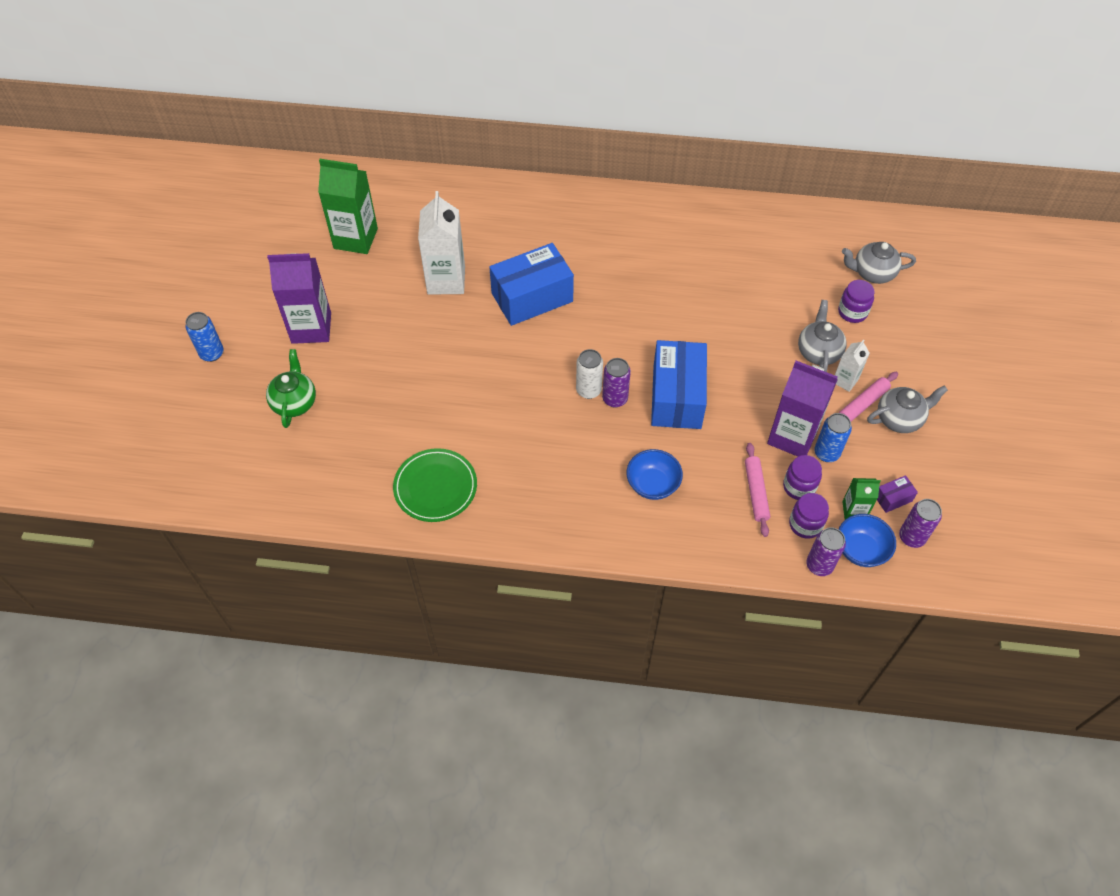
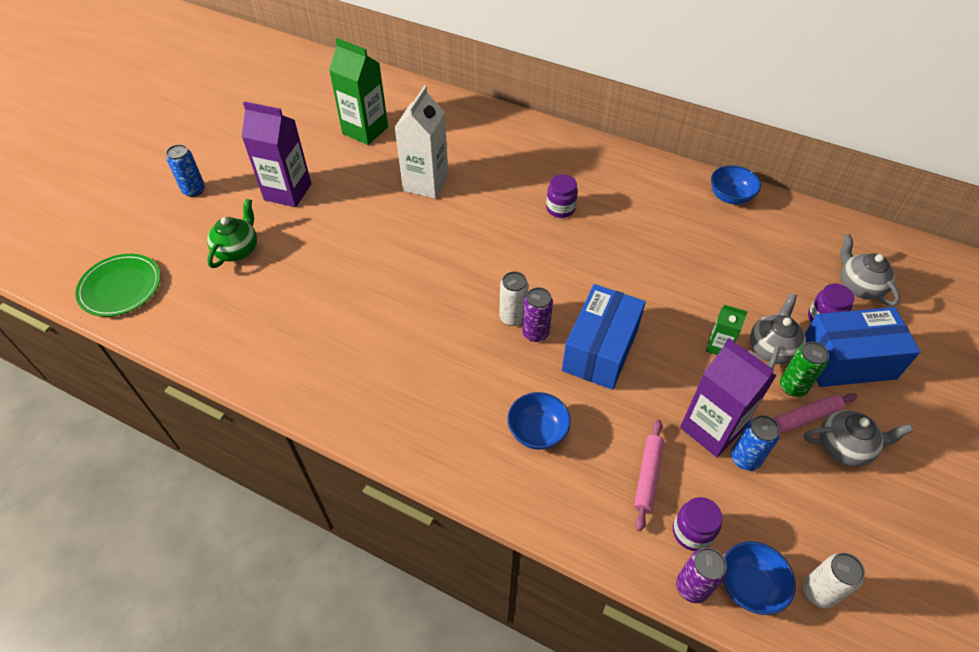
camera: 20 degrees right, 5 degrees down
green plate [393,448,477,522] -> green plate moved to [75,254,161,317]
blue box [489,243,574,326] -> blue box moved to [805,307,921,387]
purple jar [783,455,822,500] -> purple jar moved to [546,174,578,218]
white carton [835,339,870,392] -> green can [780,342,829,397]
grey teapot [842,242,916,284] -> grey teapot turned 45 degrees clockwise [840,234,900,306]
green carton [842,478,881,519] -> green carton moved to [706,305,748,355]
purple box [877,475,918,513] -> none
purple can [899,499,942,548] -> white can [803,553,865,608]
none -> blue bowl [711,165,761,204]

